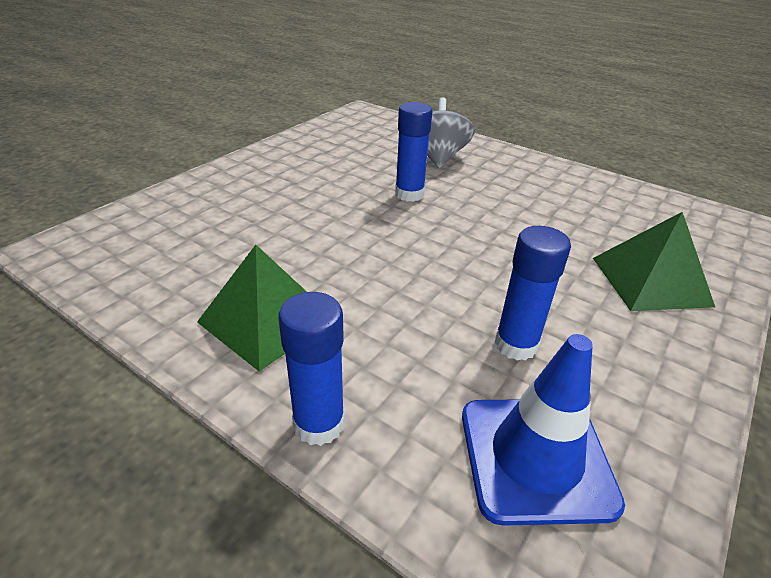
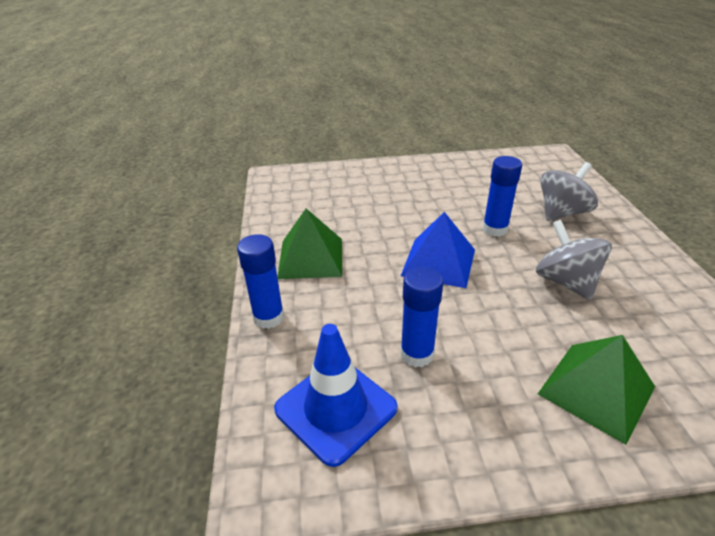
camera: 50 degrees right, 0 degrees up
none -> blue pyramid [401,212,475,288]
none -> grey spinning top [536,220,612,300]

